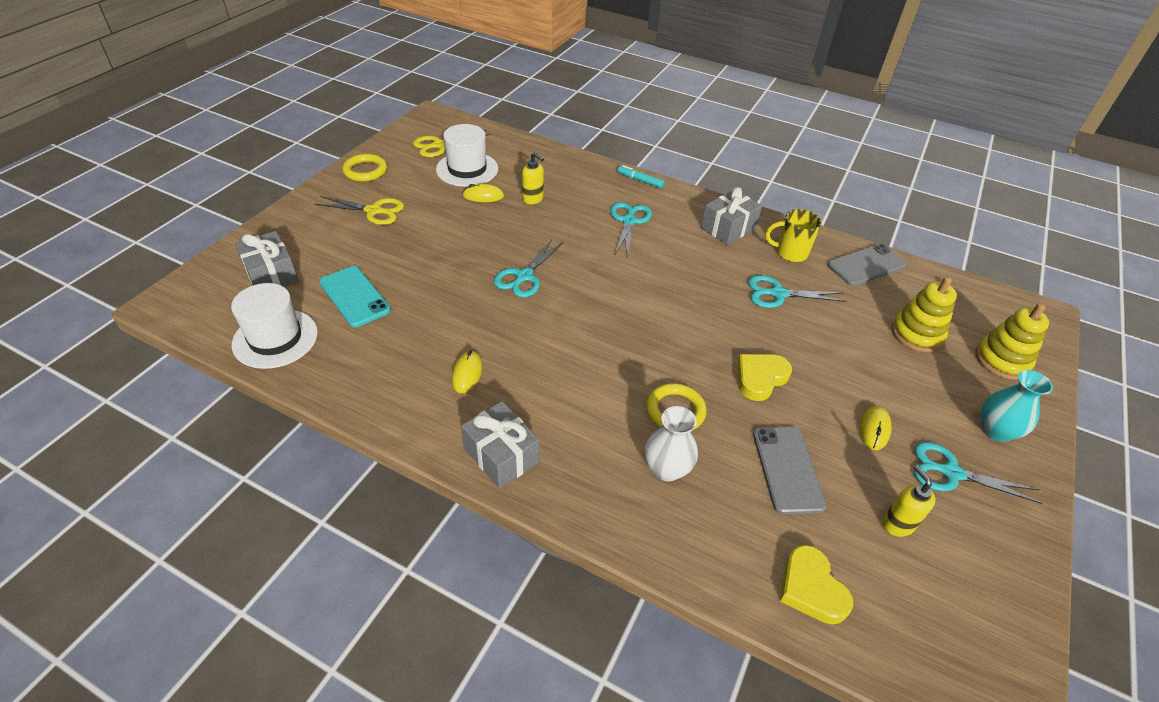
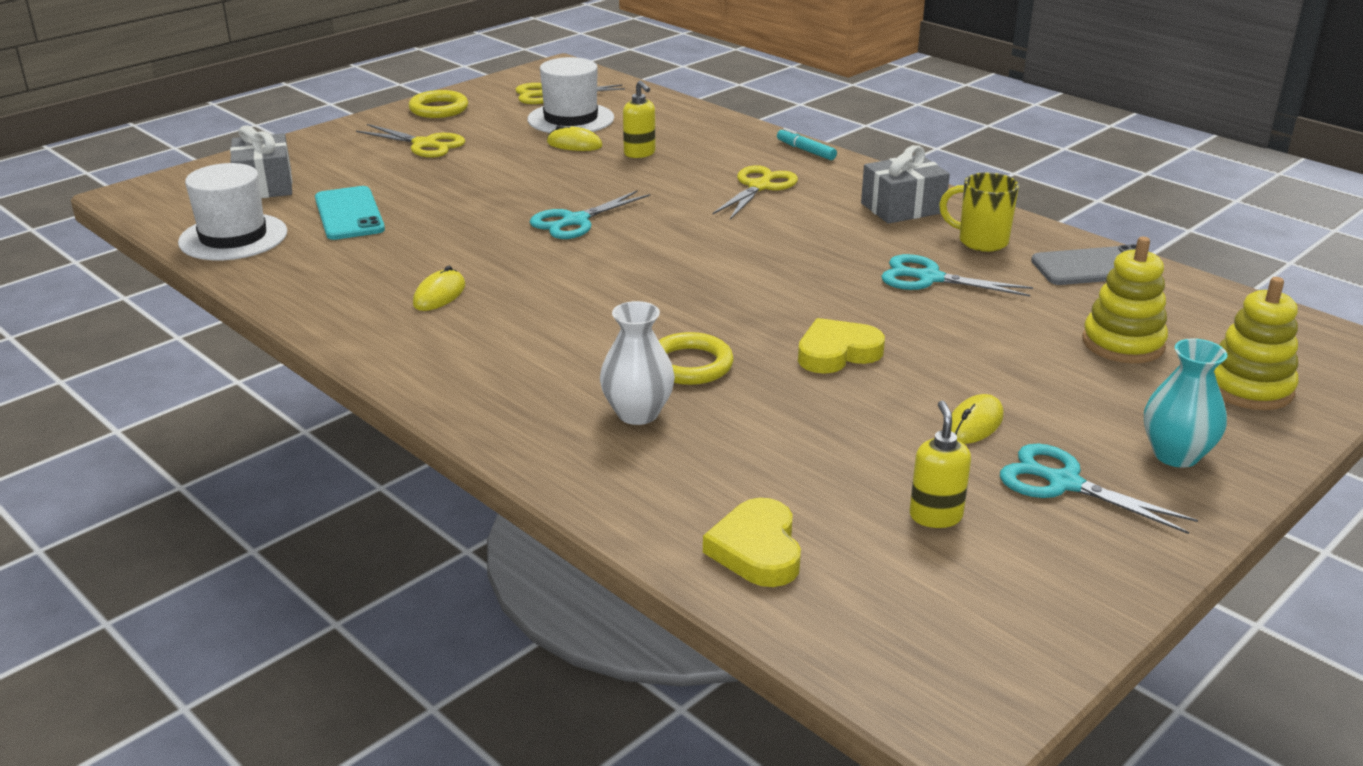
camera: 20 degrees right, 15 degrees down
grey gift [461,401,540,489] -> none
turquoise scissors [610,202,652,258] -> yellow scissors [712,165,798,220]
grey phone [753,427,827,514] -> none

